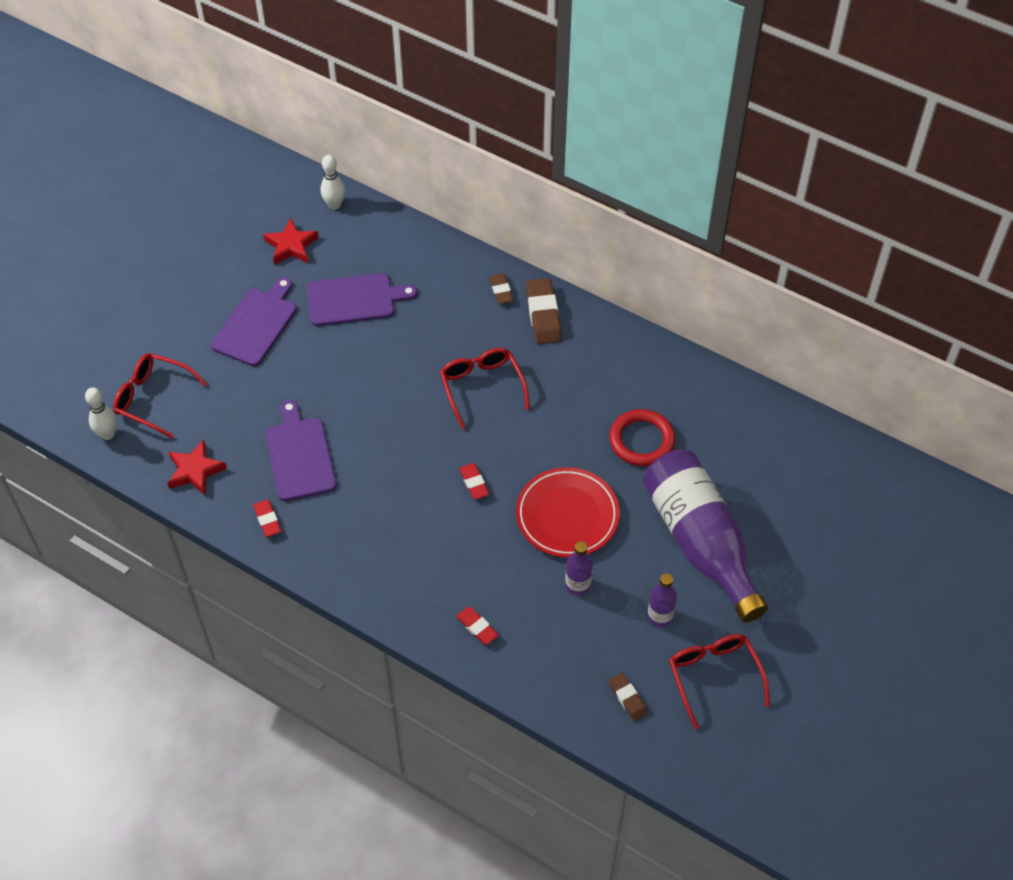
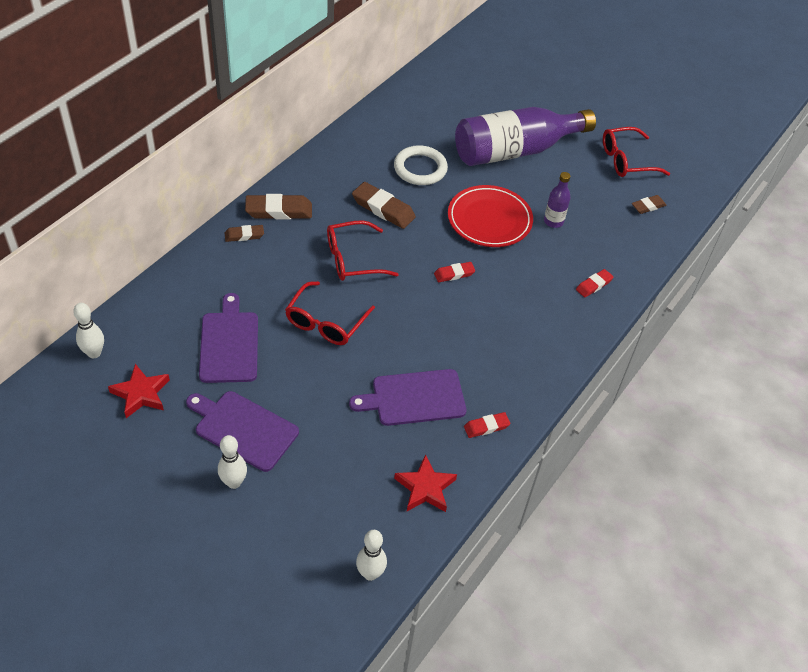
camera: 90 degrees left, 5 degrees down
red glasses [113,353,207,439] -> red glasses moved to [285,281,375,345]
red ring [609,409,675,466] -> white ring [394,145,448,185]
purple bottle [647,573,677,627] -> none
none -> white bowling pin [218,435,247,489]
none -> brown eraser [352,182,416,229]

